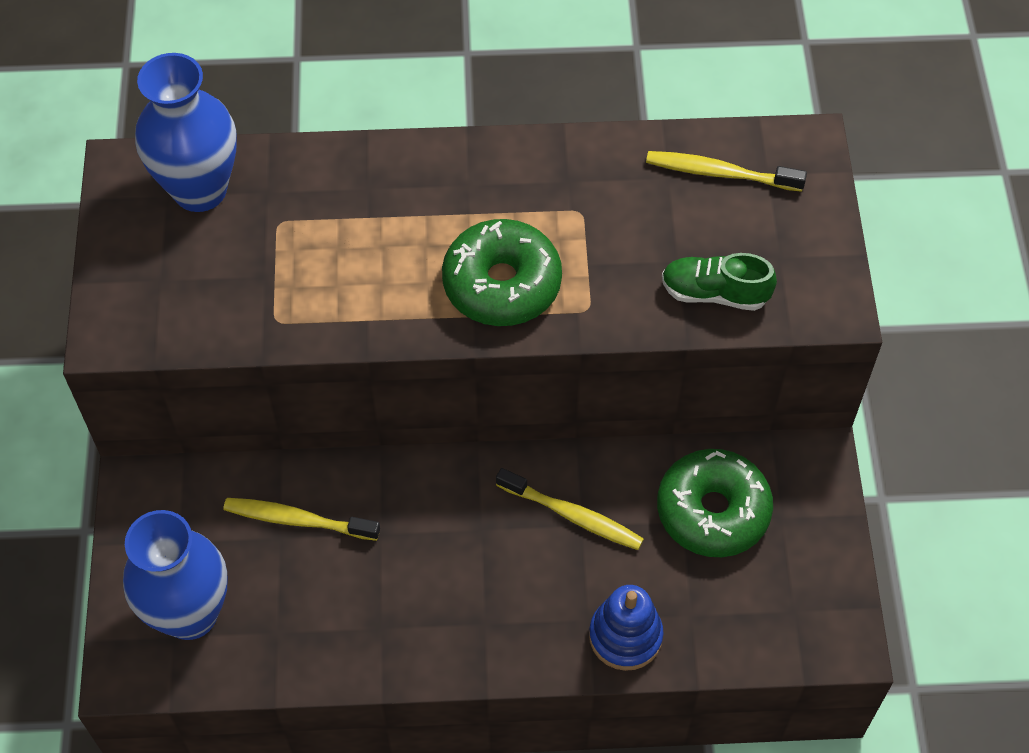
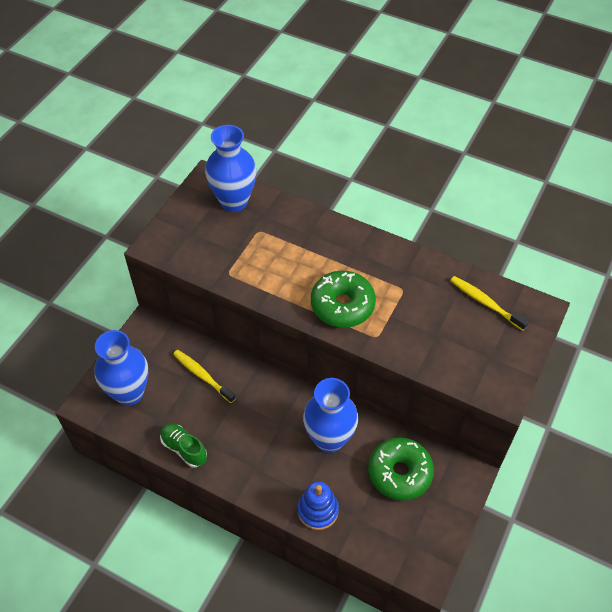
camera: 30 degrees right, 5 degrees down
yellow toothbrush [496,468,644,550] -> blue vase [303,378,358,453]
green shoe [662,253,777,311] -> green shoe moved to [160,424,207,468]

